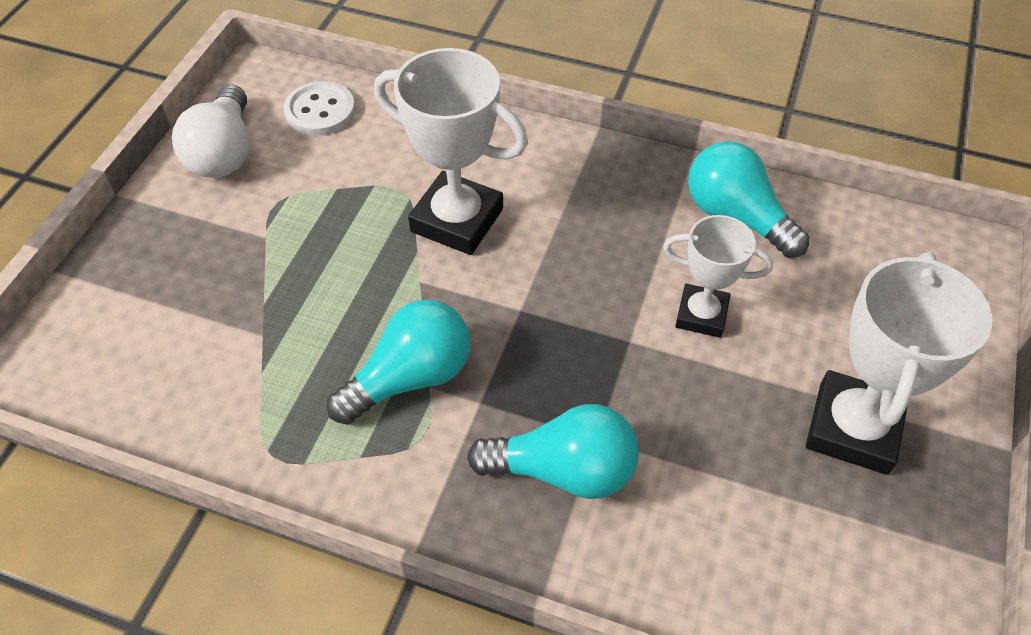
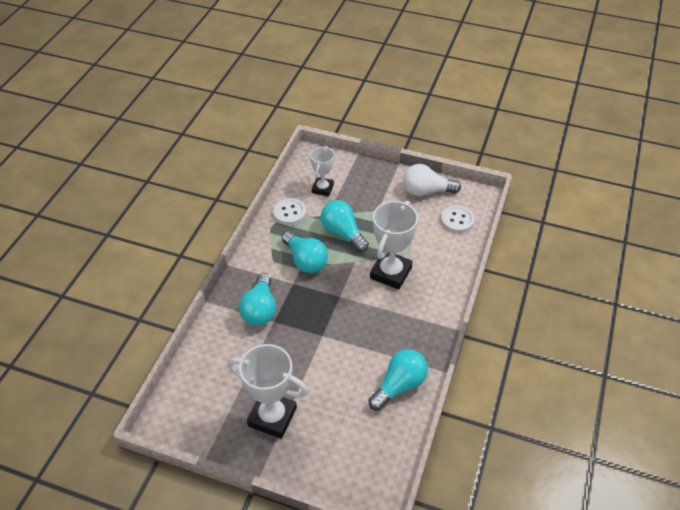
camera: 90 degrees right, 5 degrees down
white trophy [663,215,773,338] -> white trophy moved to [310,146,334,196]
none -> white button [273,198,306,225]
none -> turquoise light bulb [321,200,369,252]

